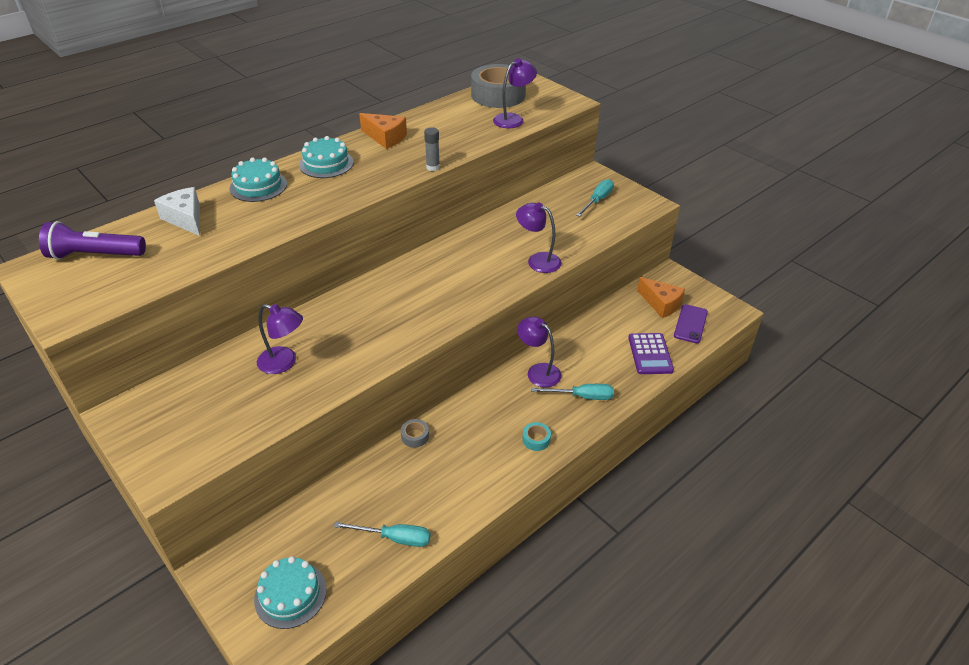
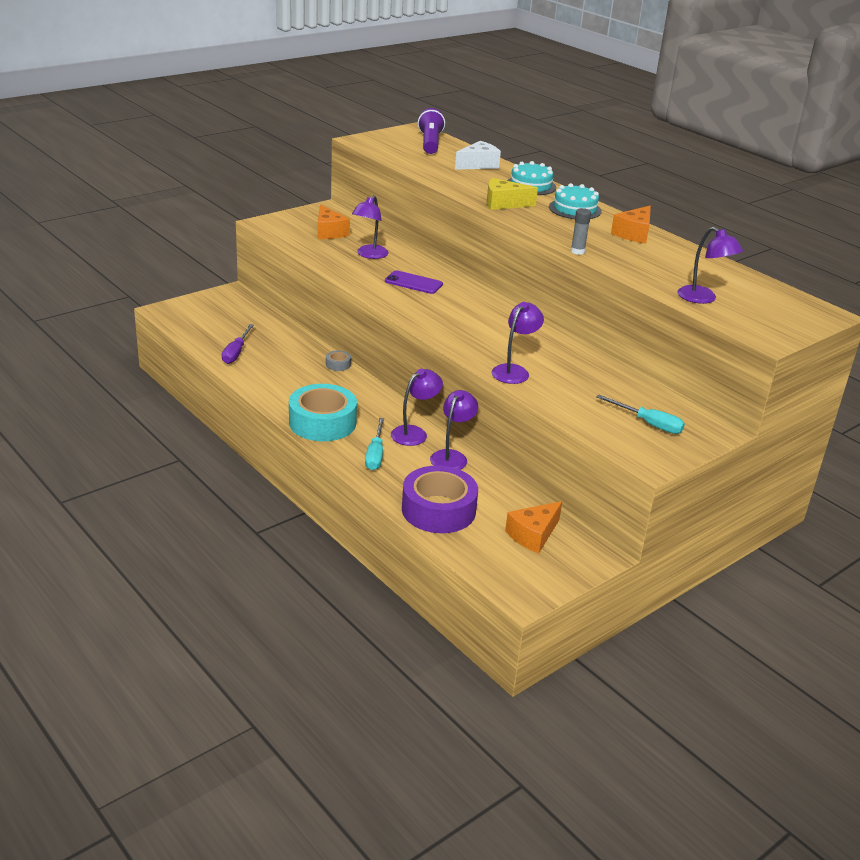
camera: 90 degrees right, 10 degrees down
turquoise cake [254,556,327,629] -> none
turquoise screwdriver [334,522,431,547] -> purple screwdriver [222,324,254,364]
grey tape [471,64,526,108] -> none
turquoise tape [522,422,551,451] -> turquoise tape [289,384,357,441], size x2.47
purple calculator [628,333,674,374] -> purple tape [402,465,478,533]
purple phone [674,304,708,343] -> purple phone moved to [385,270,443,294]
none -> orange cheese [317,205,350,239]
none -> purple lamp [430,390,478,470]
none -> yellow cheese [487,178,538,210]

